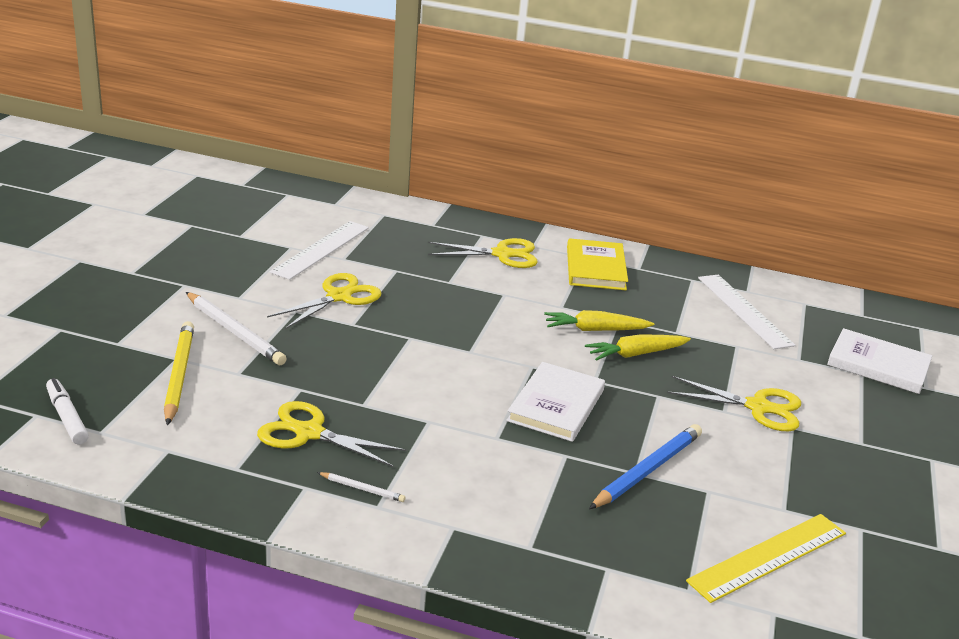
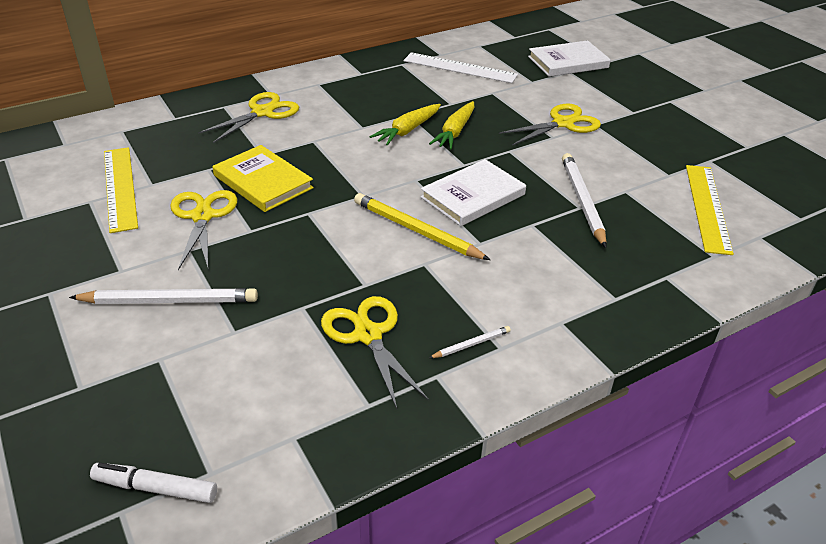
camera: 45 degrees left, 10 degrees up
yellow pencil [164,321,194,425] -> yellow pencil moved to [354,193,490,260]
yellow scissors [257,401,406,467] -> yellow scissors turned 90 degrees clockwise [321,296,428,409]
white ruler [270,221,369,280] -> yellow ruler [104,147,138,233]
white book [506,362,605,442] -> white book turned 75 degrees clockwise [421,159,526,226]
yellow book [567,238,628,290] -> yellow book moved to [212,145,314,212]
blue pencil [589,424,702,509] -> white pencil [562,153,607,248]

